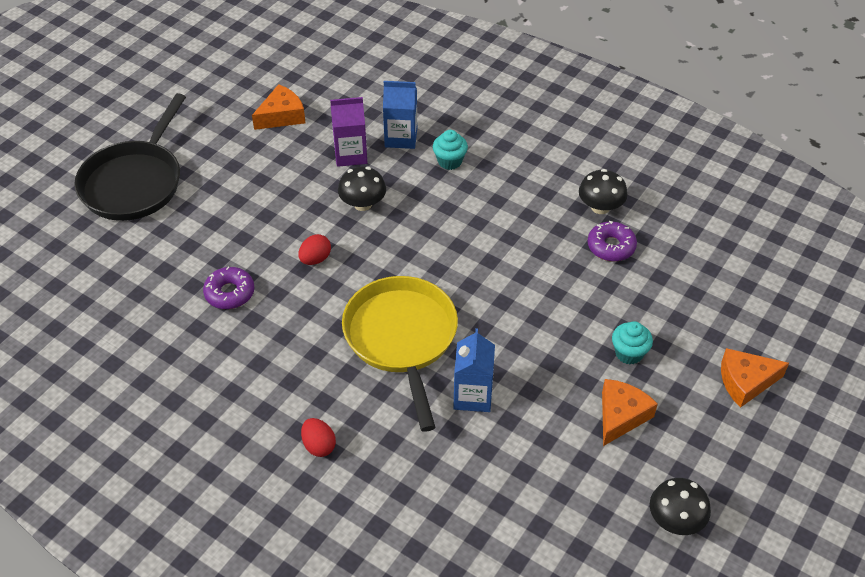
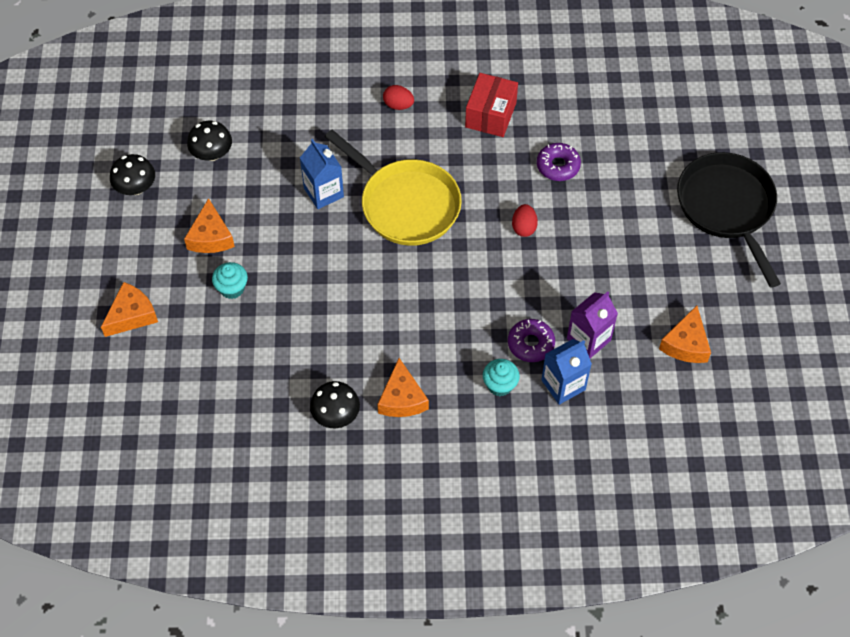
camera: 145 degrees right, 10 degrees up
black mushroom [338,166,386,211] -> black mushroom moved to [187,121,232,161]
purple donut [587,221,637,262] -> purple donut moved to [508,319,555,362]
none -> orange cheese [377,358,429,417]
none -> red box [465,73,518,137]

